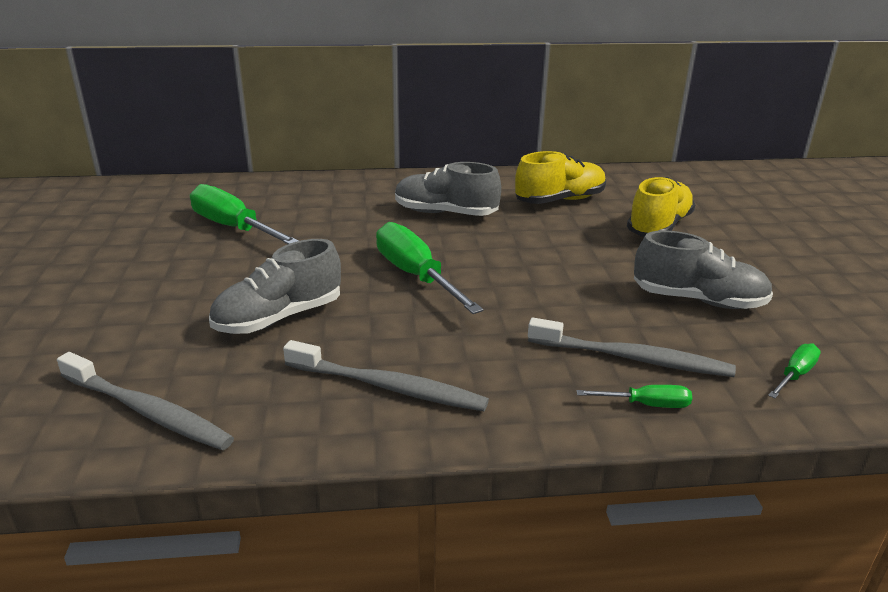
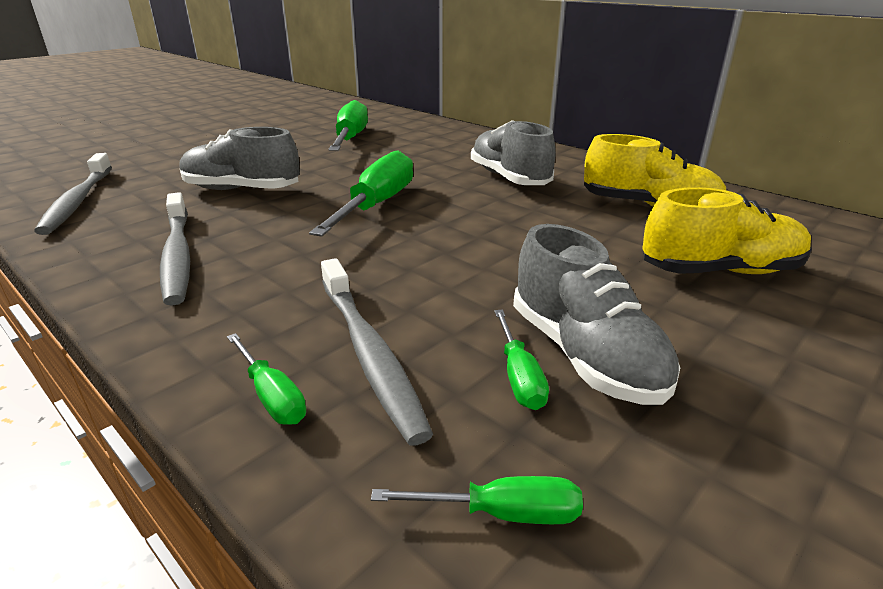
camera: 50 degrees right, 0 degrees up
none -> green screwdriver [494,310,549,410]

